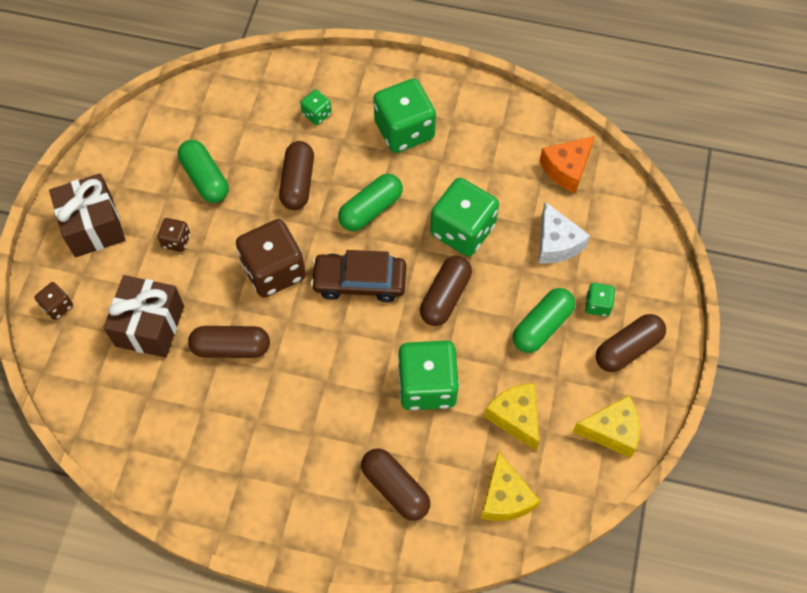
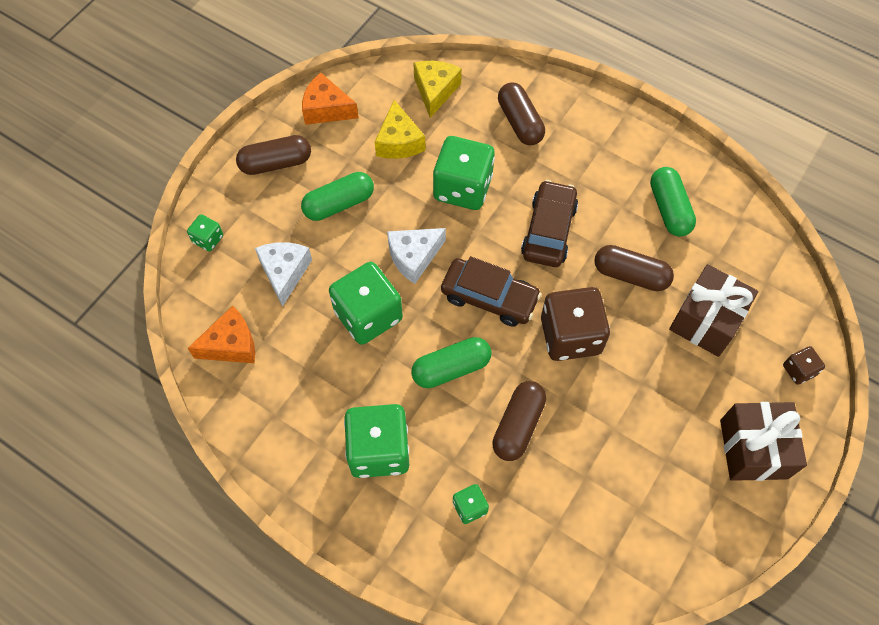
camera: 160 degrees left, 0 degrees up
brown dice [157,218,190,252] -> none
green capsule [178,140,228,203] -> green capsule moved to [650,167,696,237]
brown capsule [420,256,472,326] -> white cheese [387,228,446,284]
yellow cheese [573,395,640,458] -> orange cheese [302,73,358,125]
green dice [585,283,615,317] -> green dice moved to [187,214,223,252]
none -> brown car [521,180,578,267]

